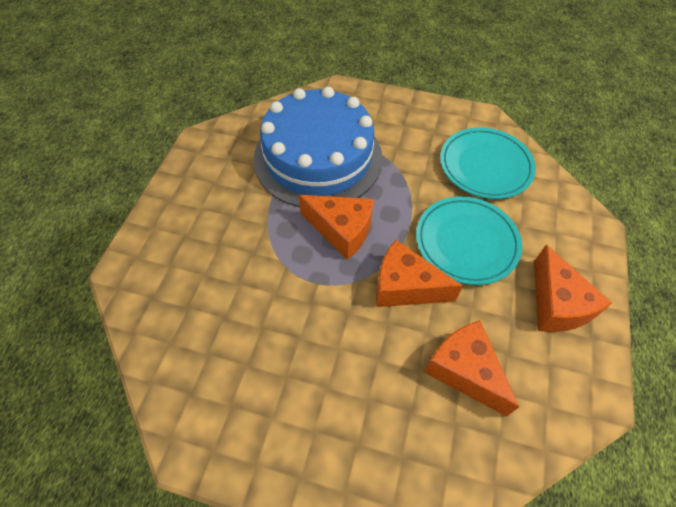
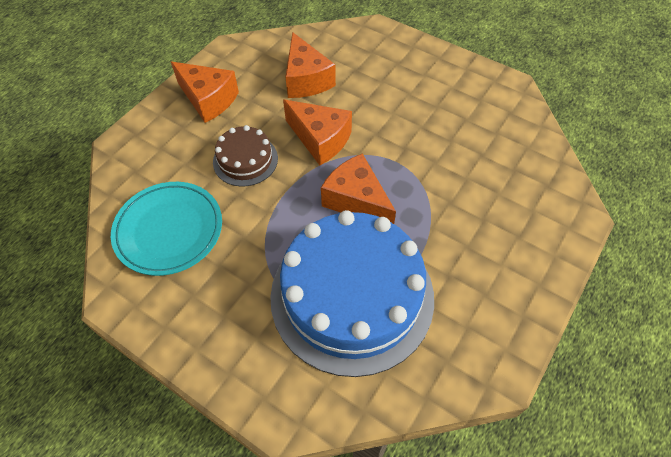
camera: 160 degrees left, 0 degrees up
turquoise plate [416,197,522,285] -> brown cake [213,125,278,187]
orange cheese [534,245,612,332] -> orange cheese turned 120 degrees clockwise [171,62,239,123]

